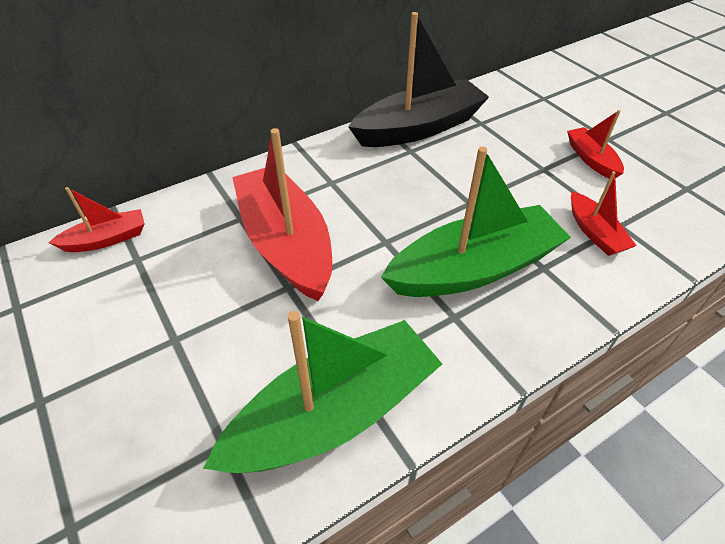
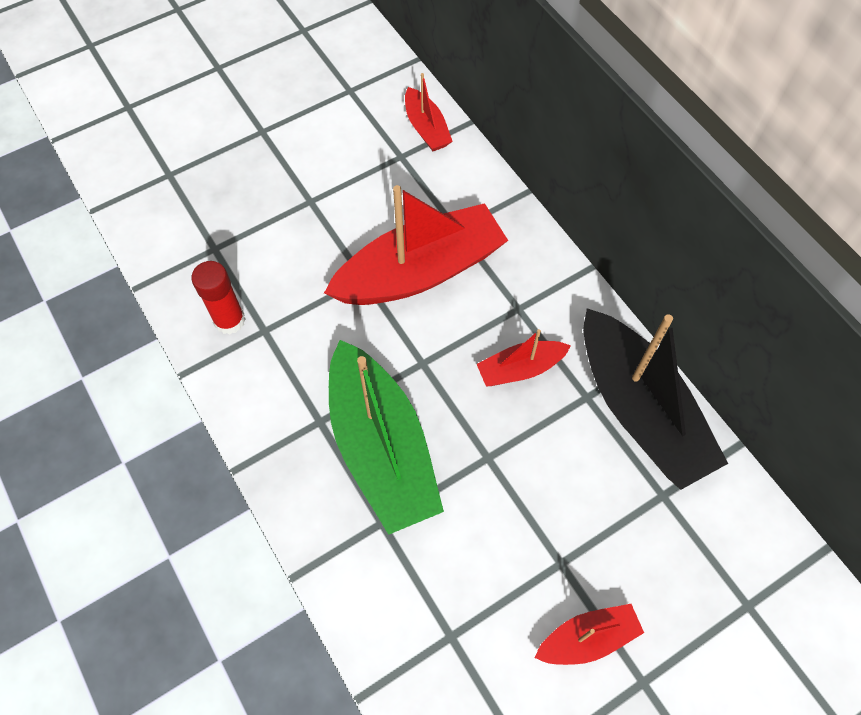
camera: 90 degrees right, 15 degrees up
green boat [203,311,442,473] -> red glue stick [191,261,246,335]
red boat [571,171,637,256] -> red boat moved to [477,329,571,386]

